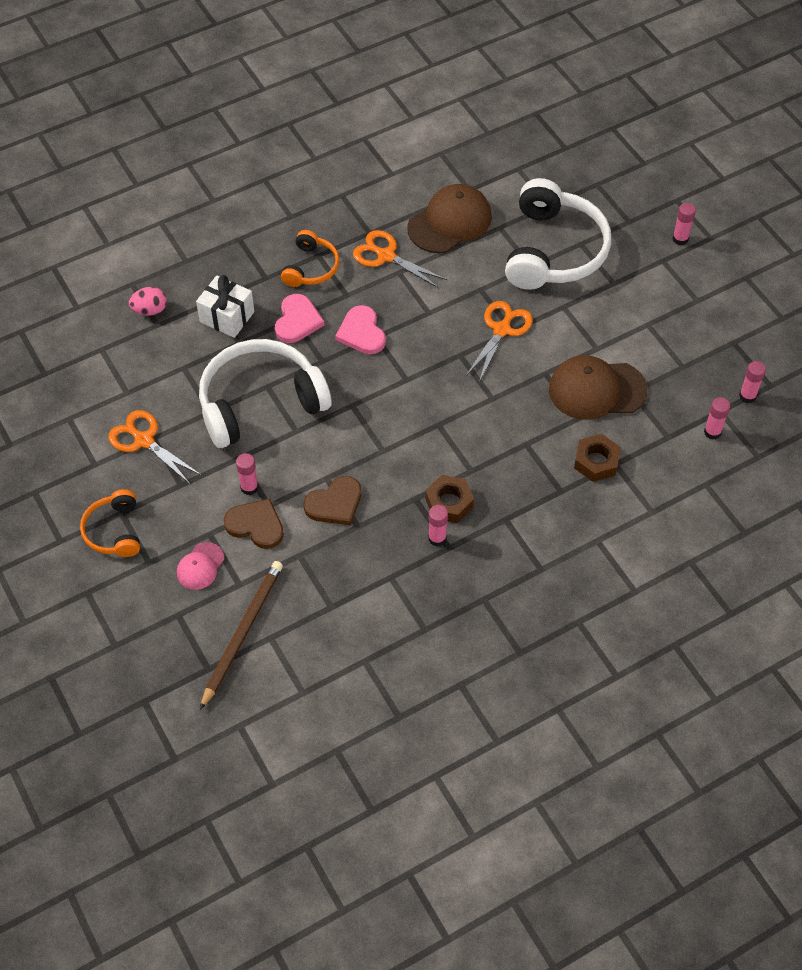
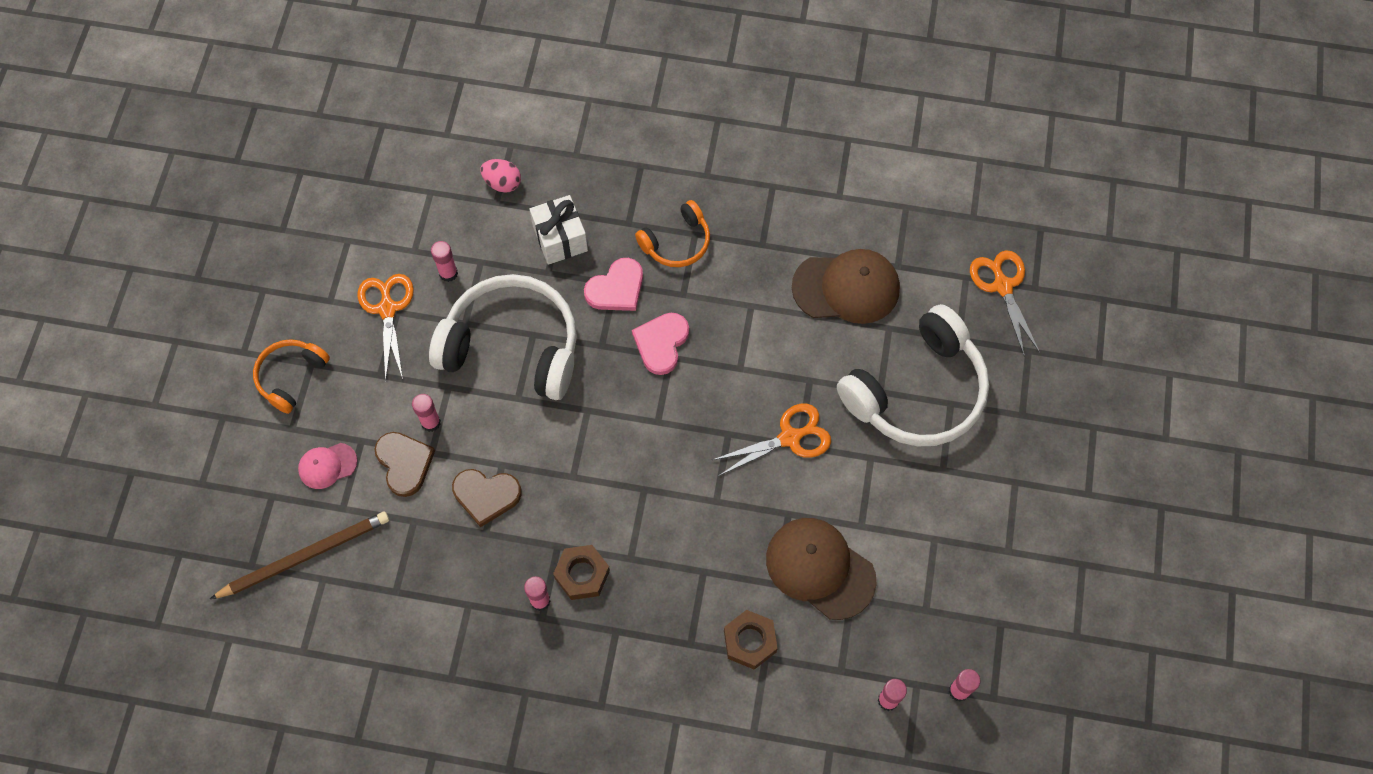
camera: 40 degrees right, 10 degrees up
orange scissors [353,230,447,288] -> orange scissors moved to [970,250,1040,355]
pink glue stick [672,203,696,245] -> pink glue stick moved to [431,241,458,282]

